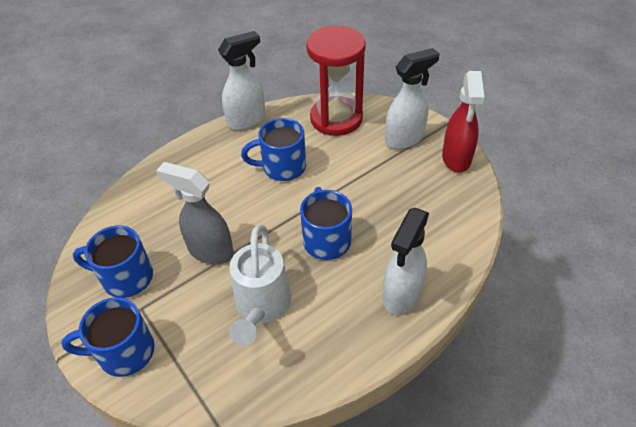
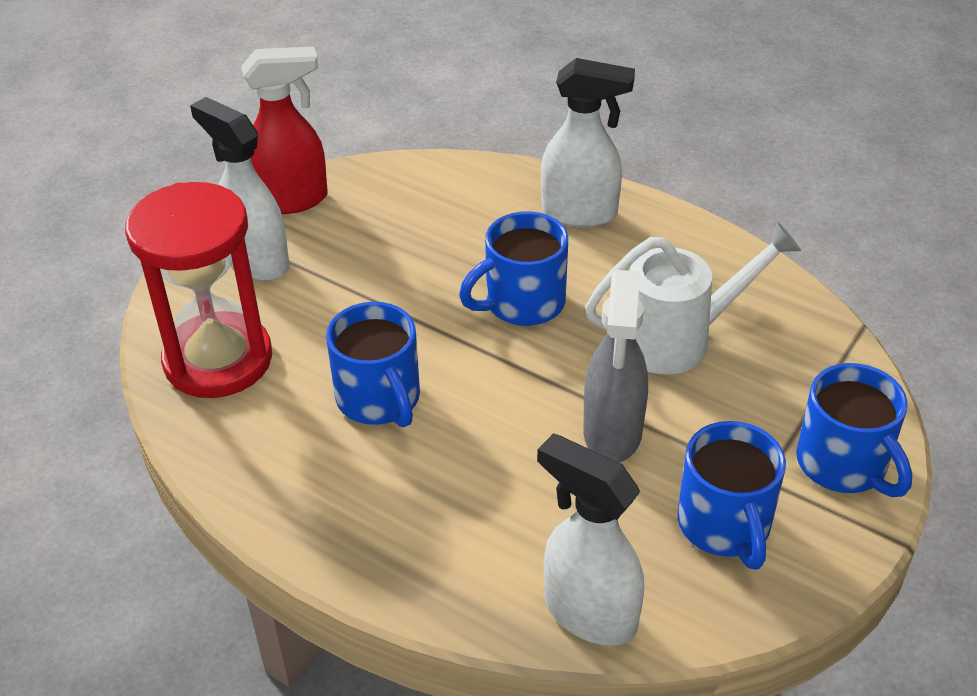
camera: 110 degrees left, 5 degrees down
white spray bottle [218,31,266,130] -> white spray bottle moved to [537,433,644,646]

